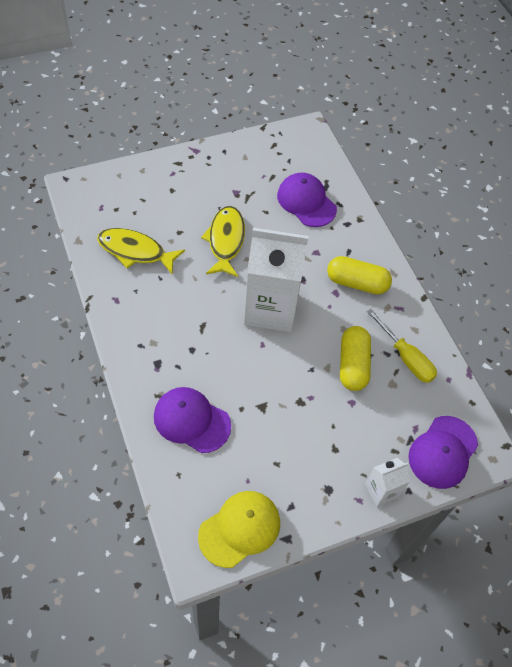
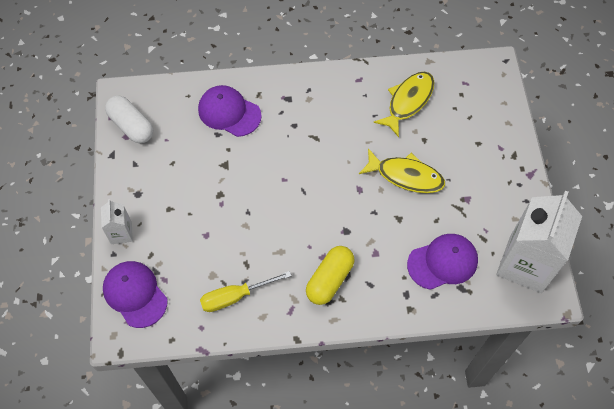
camera: 110 degrees right, 5 degrees up
purple cap [154,387,231,453] -> purple cap turned 105 degrees counterclockwise [198,85,262,137]
yellow cap [198,491,280,568] -> white capsule [105,96,153,143]
white carton [244,228,308,332] -> white carton moved to [496,191,582,293]
yellow capsule [340,326,371,391] -> none

